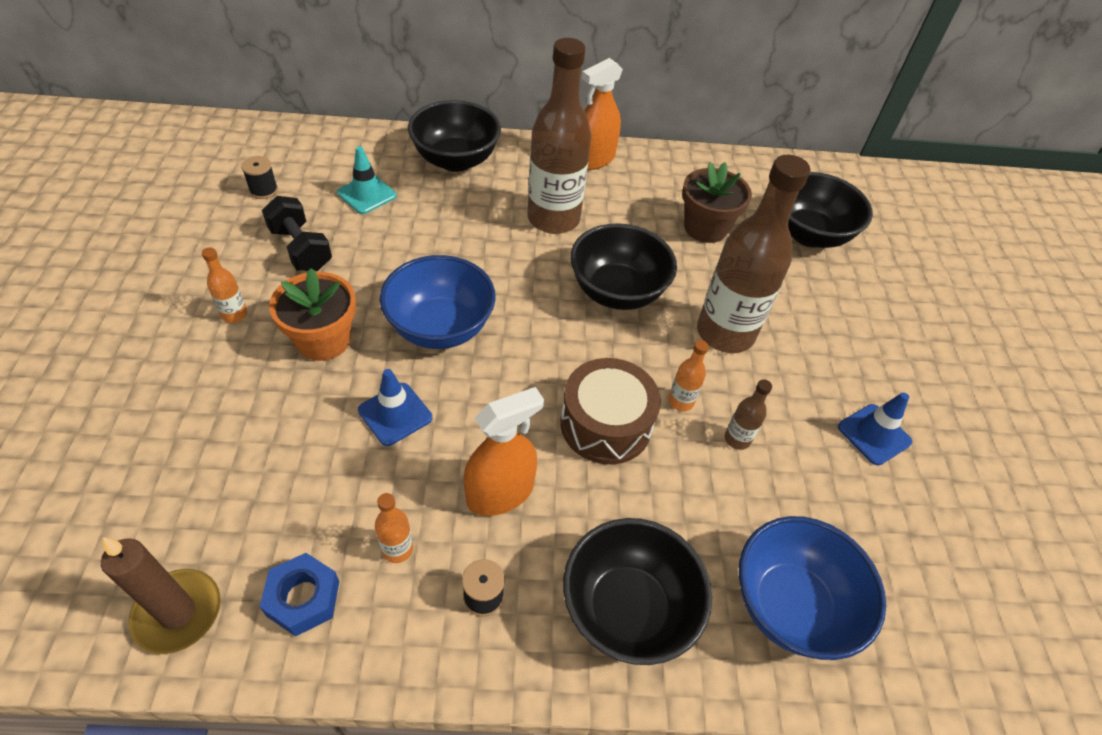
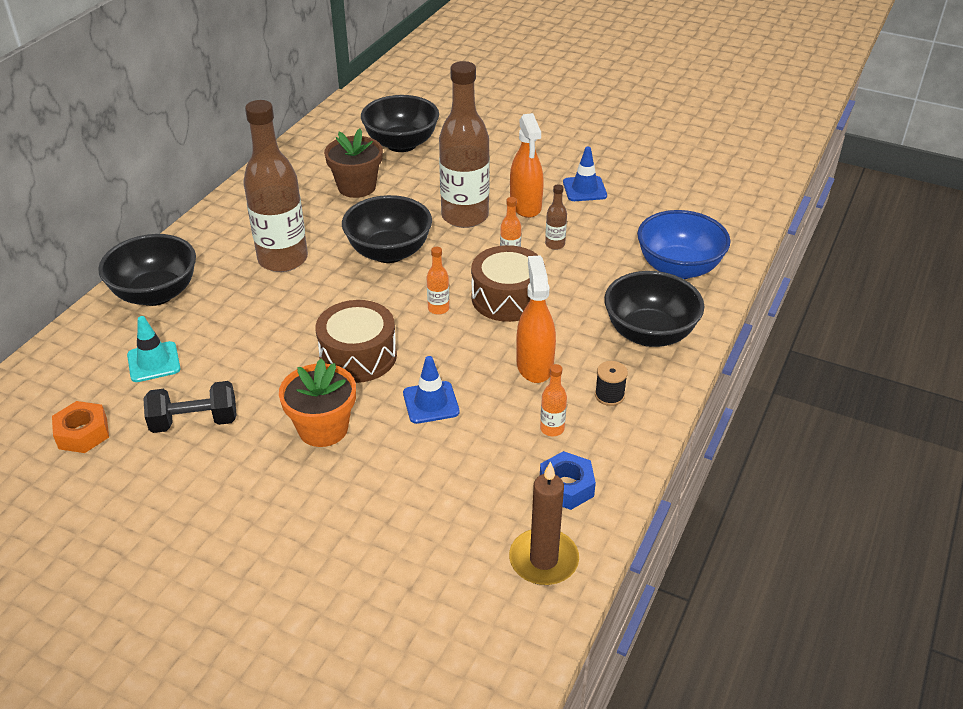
camera: 60 degrees left, 10 degrees down
orange bottle [202,247,247,323] -> orange bottle moved to [427,247,449,315]
black spool [241,156,278,199] -> orange nut [52,401,109,453]
blue bowl [380,255,496,349] -> brown drum [315,300,397,383]
orange spray bottle [582,58,623,170] -> orange spray bottle moved to [510,113,544,218]

